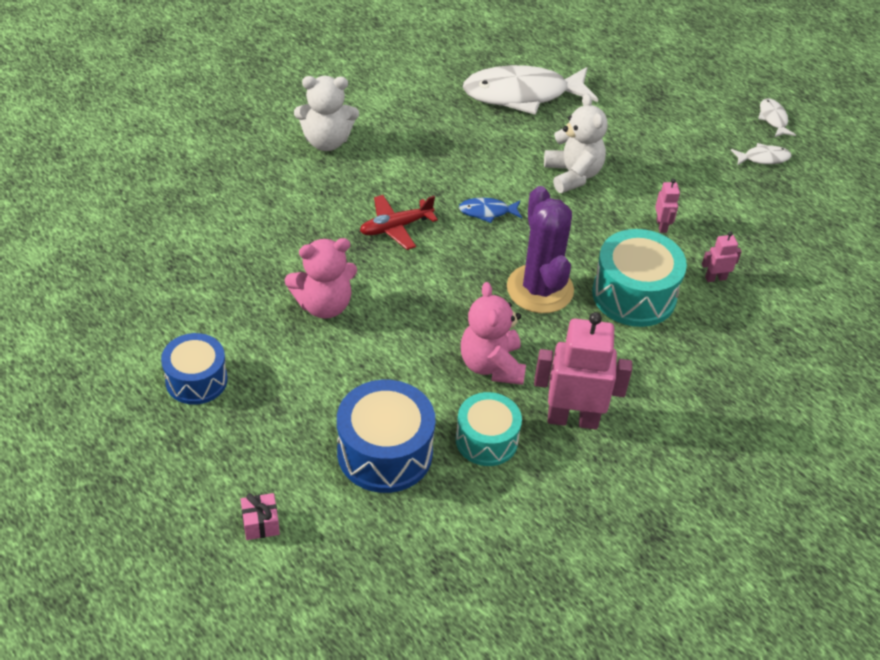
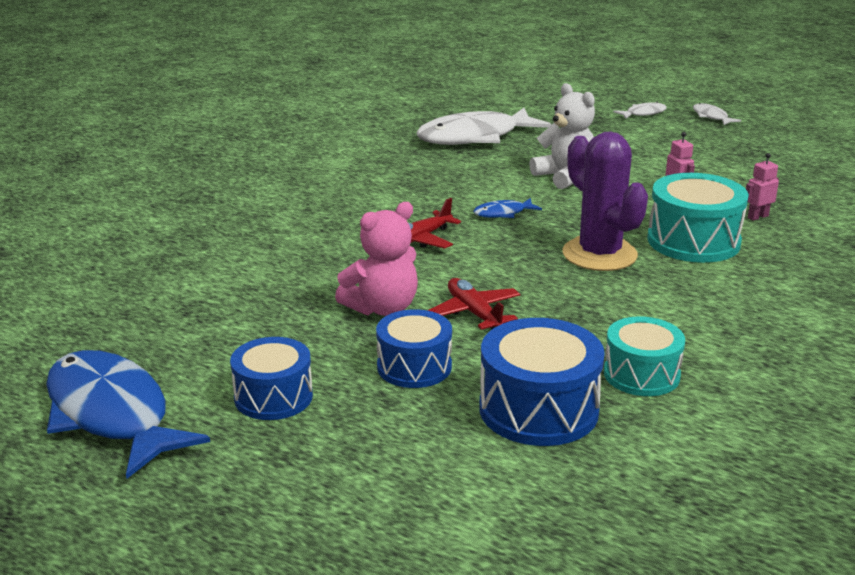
camera: 15 degrees left, 20 degrees down
pink gift [241,493,280,540] -> none
white teddy bear [294,76,359,151] -> none
pink teddy bear [461,282,526,385] -> none
pink robot [534,312,632,430] -> none
white fish [731,143,791,166] -> white fish moved to [613,102,667,119]
none -> blue fish [46,350,210,479]
none -> blue drum [376,309,452,388]
none -> red plane [427,278,520,330]

